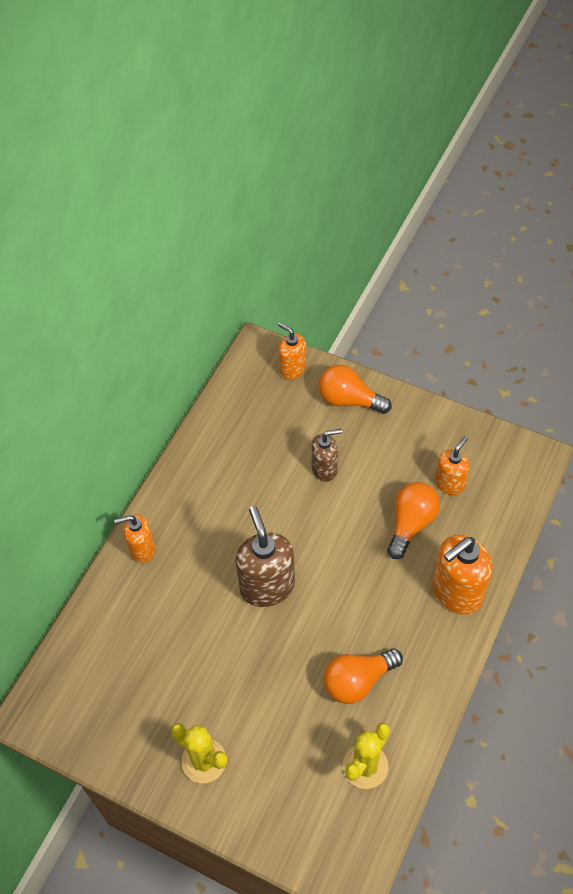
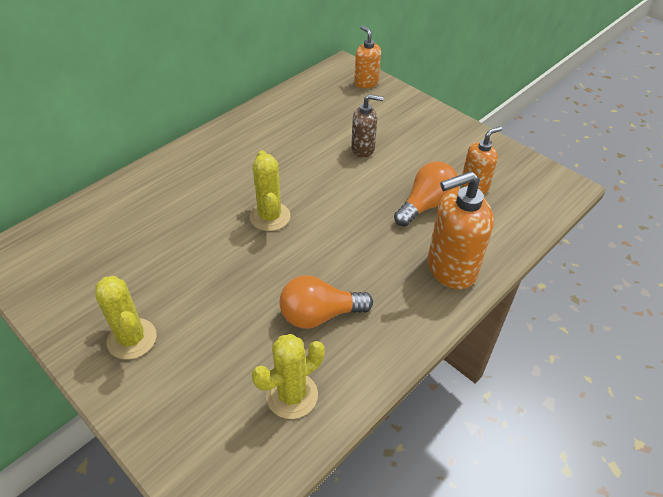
camera: 15 degrees right, 10 degrees down
orange soap dispenser [114,514,155,563] -> none
brown soap dispenser [235,506,295,607] -> yellow cactus [250,150,290,231]
orange light bulb [319,365,391,414] -> none

